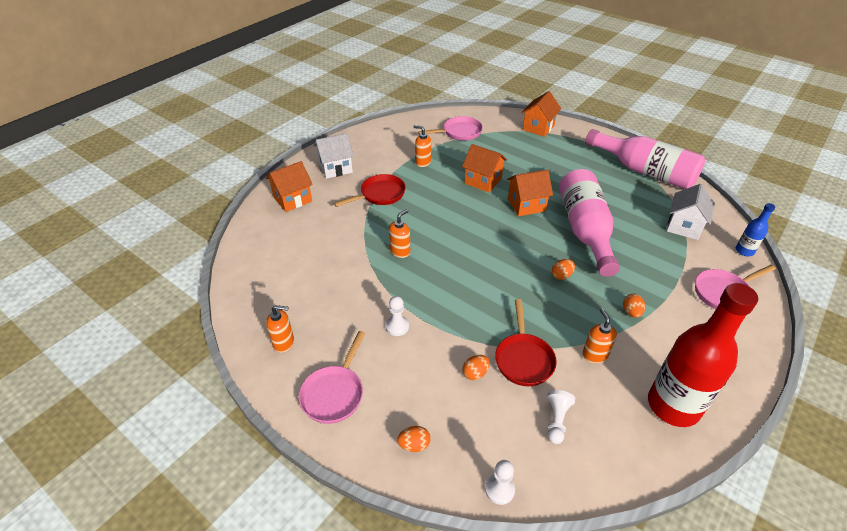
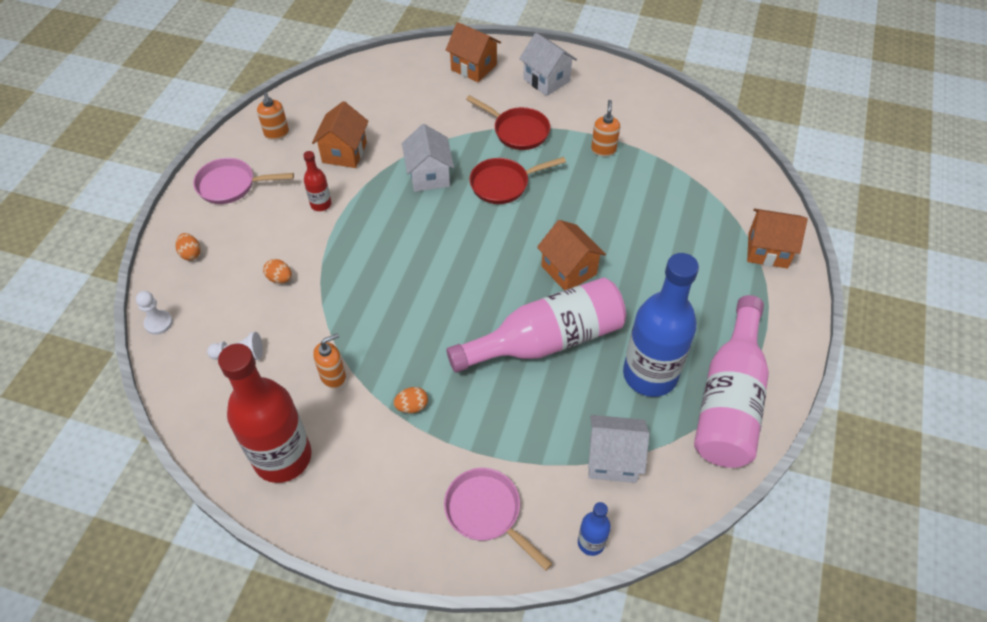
camera: 70 degrees right, 10 degrees up
white pawn [386,296,409,336] -> red bottle [303,151,332,211]
orange soap dispenser [389,209,410,258] -> white house [402,124,454,192]
pink pan [418,116,483,141] -> none
orange house [462,144,507,193] -> orange house moved to [312,101,369,168]
red pan [495,299,557,386] -> red pan moved to [469,157,566,204]
orange egg [552,259,575,280] -> none
none -> blue bottle [623,253,699,397]

